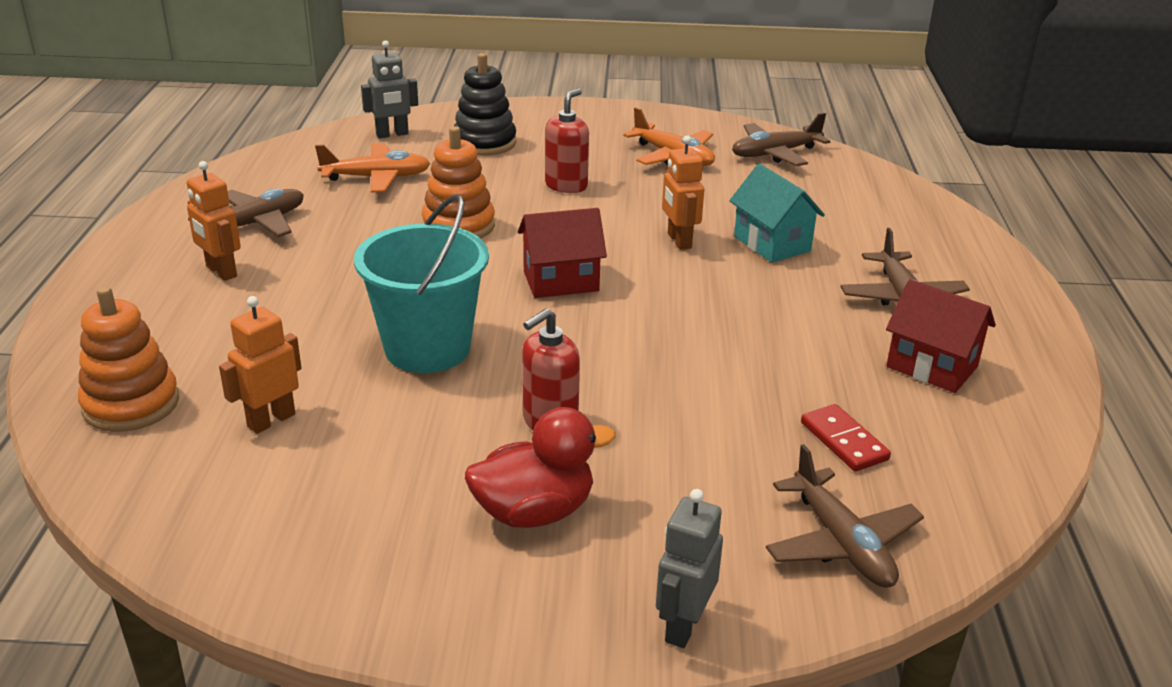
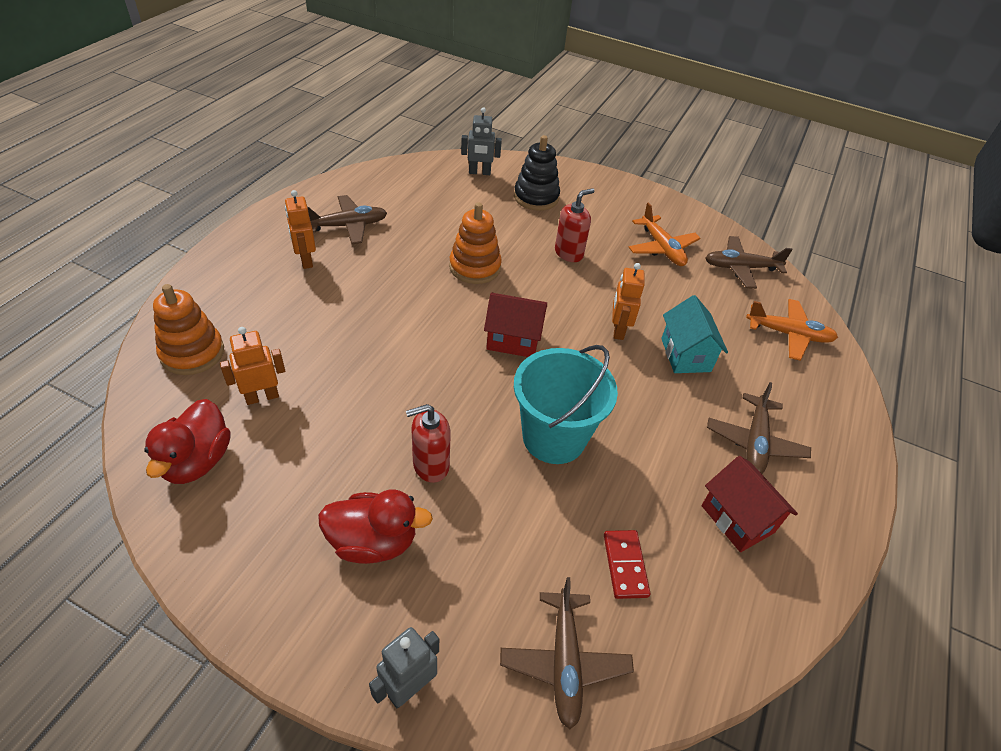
camera: 20 degrees right, 15 degrees up
orange plane [315,144,431,192] -> orange plane moved to [746,299,838,361]
turquoise bucket [354,194,489,373] -> turquoise bucket moved to [514,345,618,464]
none -> red duck [144,399,230,484]

